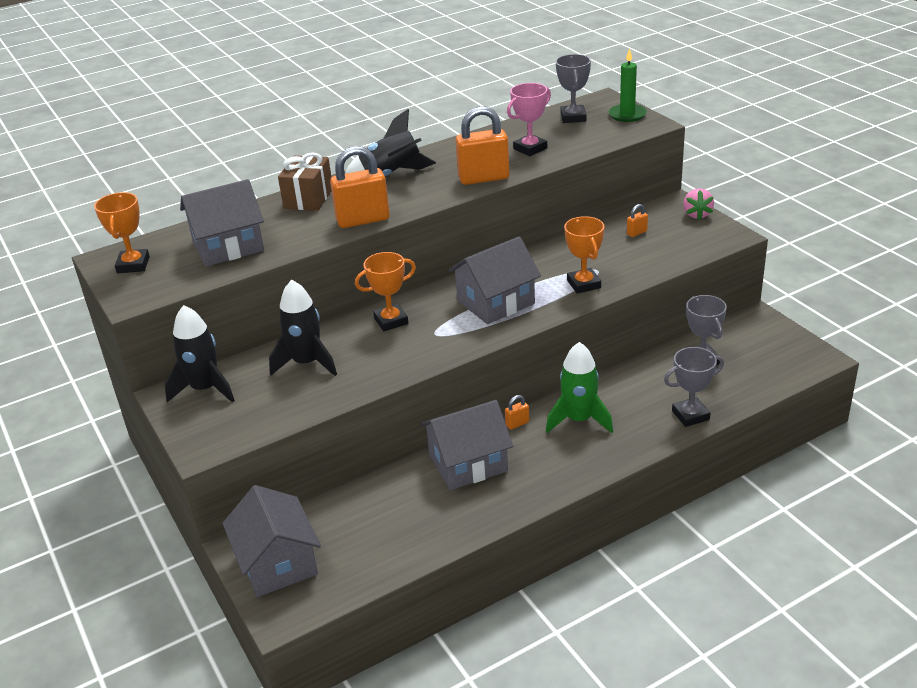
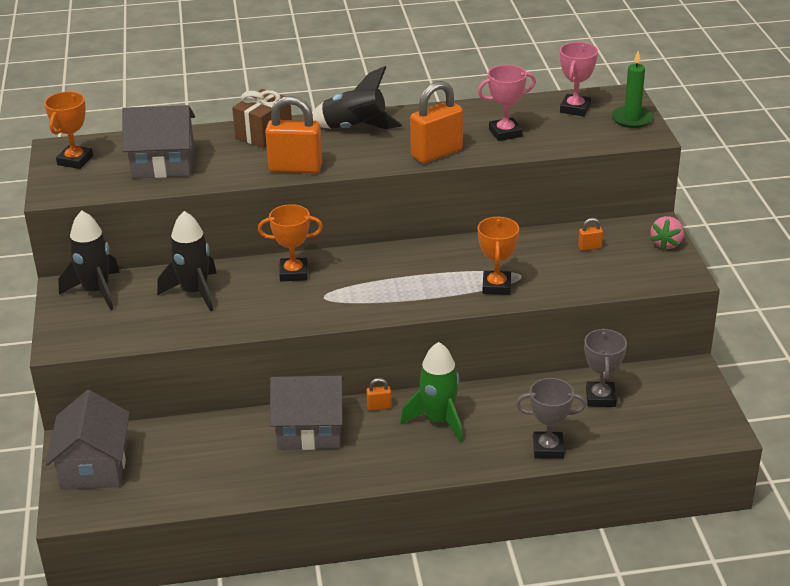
camera: 20 degrees right, 0 degrees up
grey house [449,236,541,324] -> none
orange padlock [456,106,509,185] -> orange padlock turned 45 degrees counterclockwise [410,81,463,163]
grey trophy [556,54,591,123] -> pink trophy [560,42,598,116]

